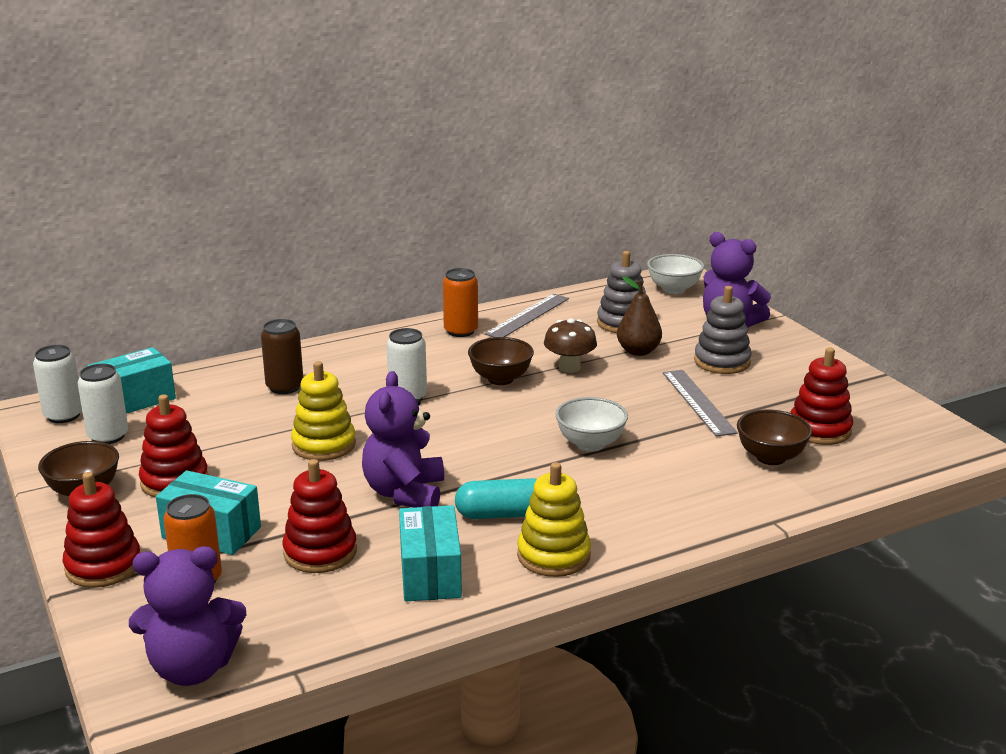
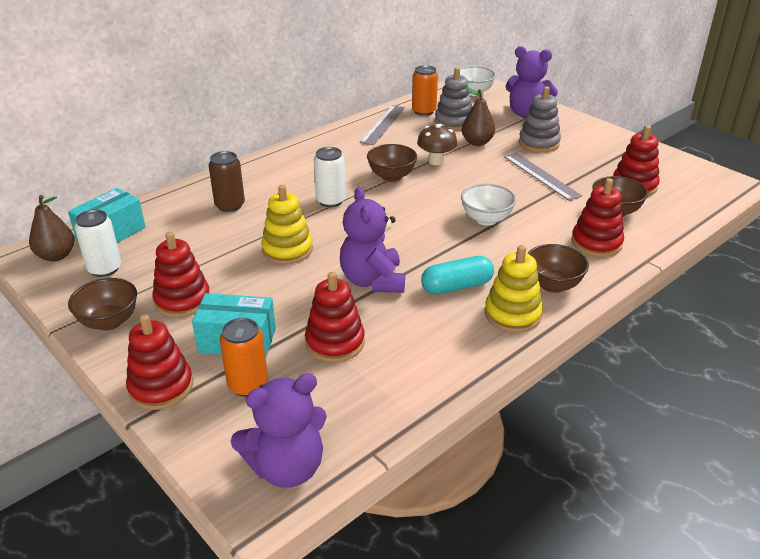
camera: 15 degrees left, 10 degrees up
white can [33,345,82,423] -> brown pear [29,195,75,261]
turquoise box [399,505,462,601] -> none
orange can [443,268,478,337] -> orange can moved to [412,65,438,116]
none -> brown bowl [527,244,589,293]
none -> red stacking toy [571,178,624,257]

